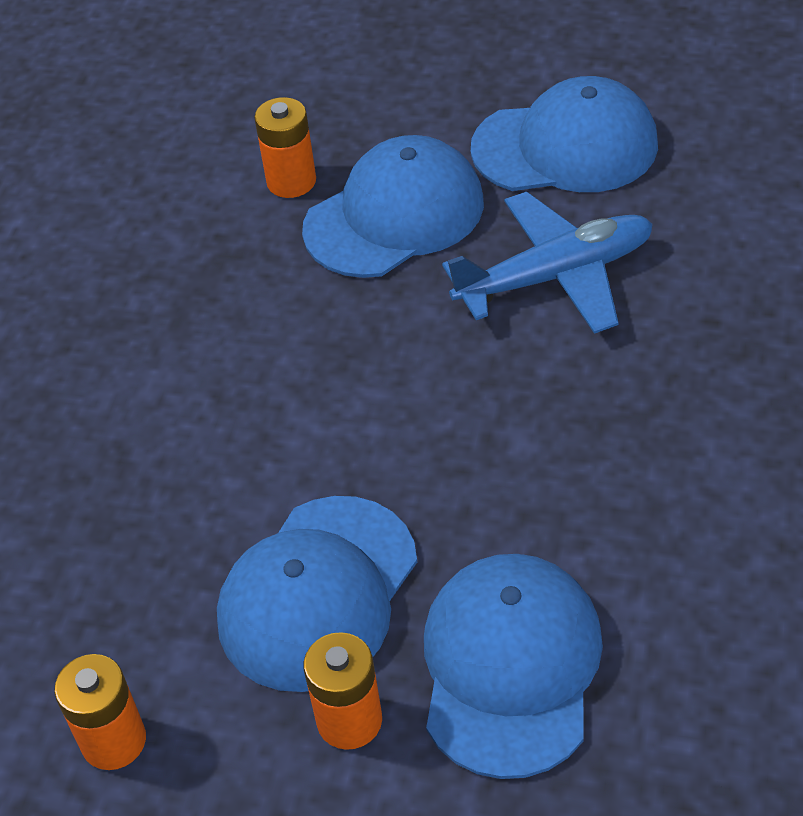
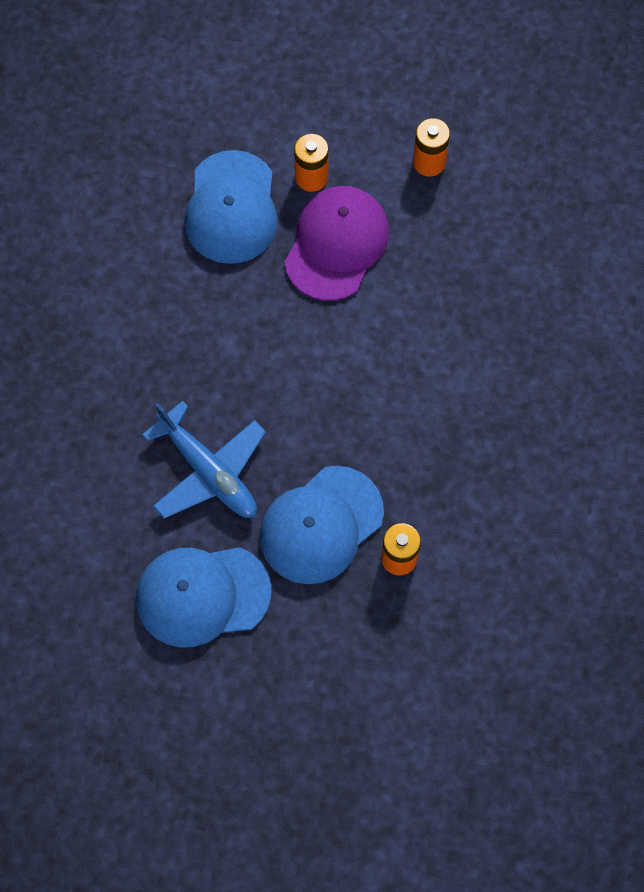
camera: 170 degrees right, 20 degrees up
blue cap [217,496,417,692] -> purple cap [284,186,389,301]
blue plane [442,192,653,334] -> blue plane turned 105 degrees counterclockwise [142,401,266,519]

